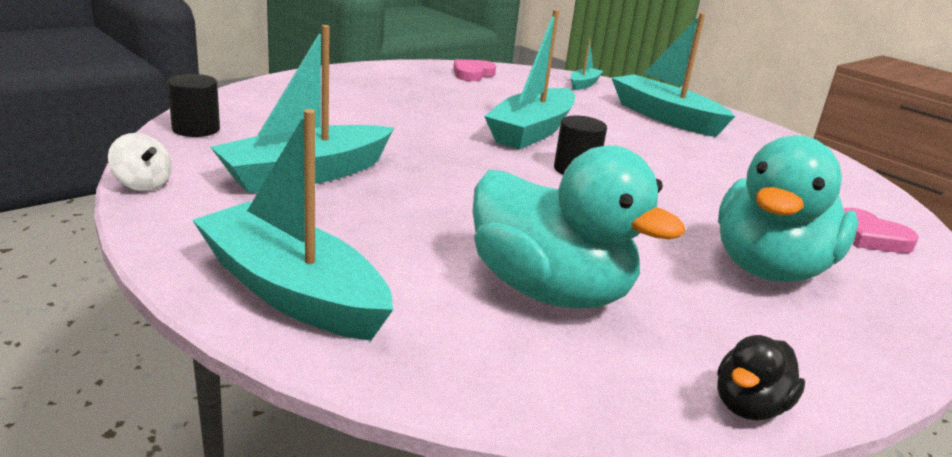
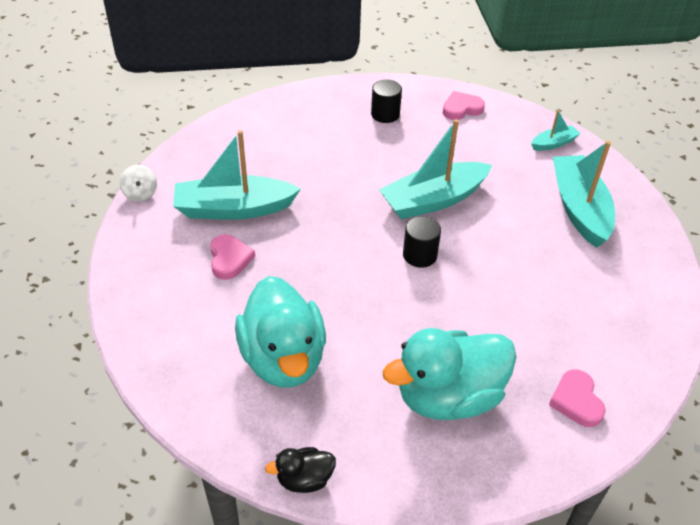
camera: 35 degrees right, 20 degrees up
black cylinder [168,74,220,137] -> black cylinder moved to [371,80,402,123]
turquoise boat [192,109,393,341] -> none
none -> pink heart [210,235,255,280]

